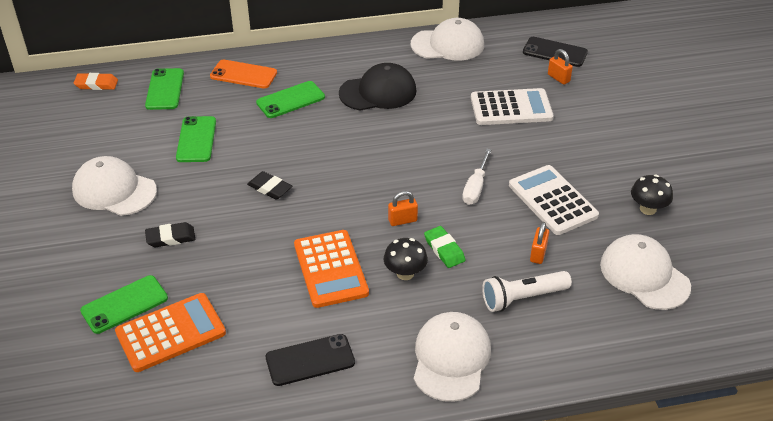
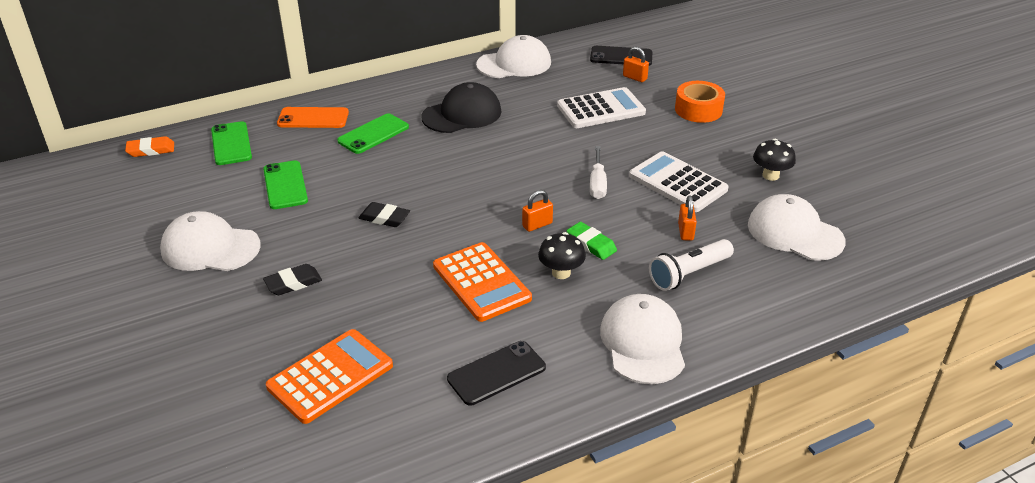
camera: 15 degrees left, 5 degrees down
green phone [80,275,168,334] -> none
none -> orange tape [675,81,725,123]

